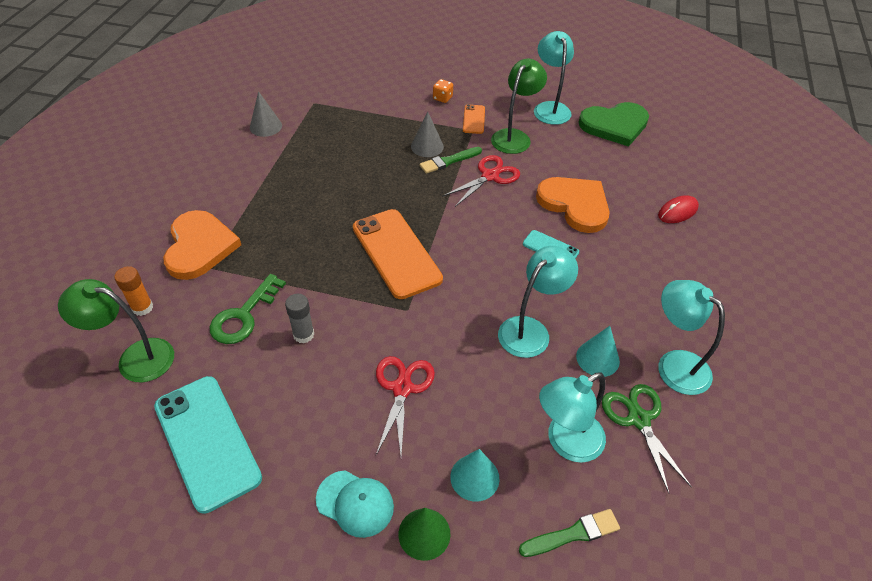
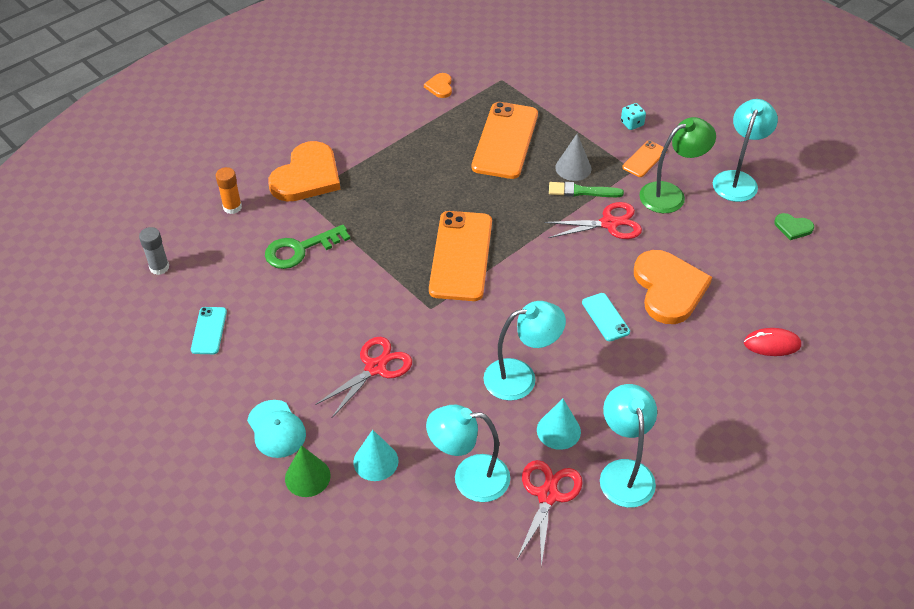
camera: 35 degrees right, 0 degrees up
green lamp [58,279,174,382] -> none
turquoise phone [154,376,262,514] -> turquoise phone [191,307,227,354], size x0.48
grey cone [250,91,282,137] -> orange heart [424,73,452,98]
grey glue stick [285,294,314,343] -> grey glue stick moved to [139,227,169,275]
orange dice [433,79,453,103] -> turquoise dice [621,103,646,130]
green brush [519,509,620,557] -> none
green heart [578,102,649,147] -> green heart [774,213,814,240], size x0.45
green scissors [602,384,692,493] -> red scissors [517,460,583,567]
none -> orange phone [472,102,538,179]

